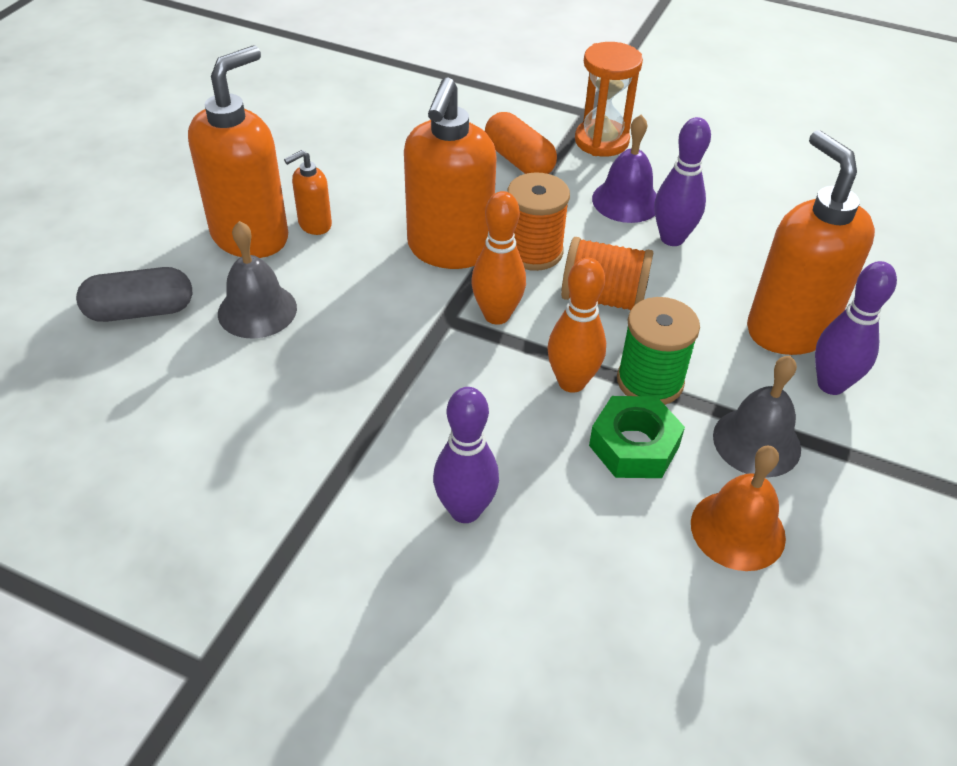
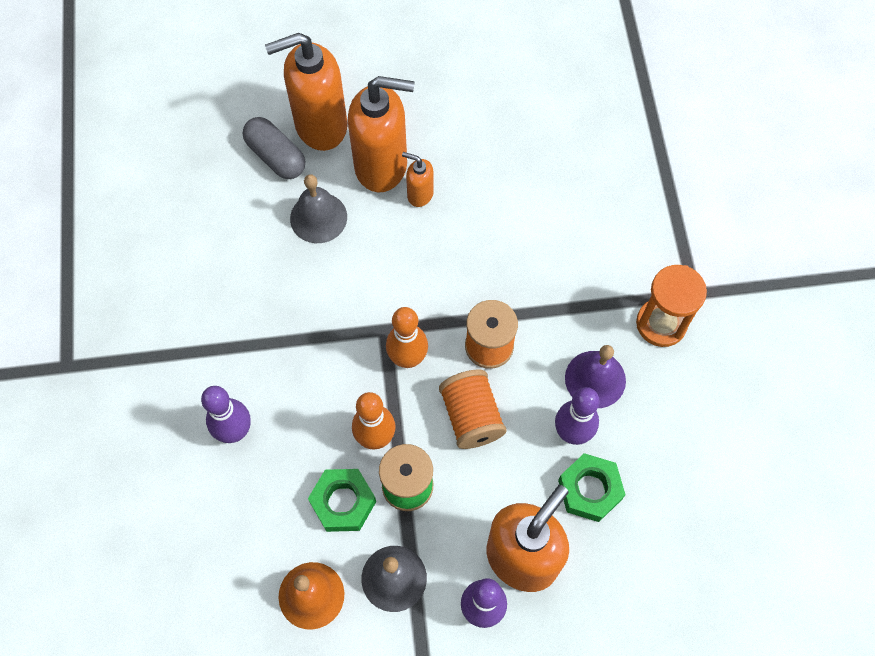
camera: 60 degrees right, 20 degrees up
orange soap dispenser [404,77,497,269] -> orange soap dispenser moved to [265,33,347,151]
orange capsule [485,112,557,174] -> none
none -> green nut [558,453,626,522]

